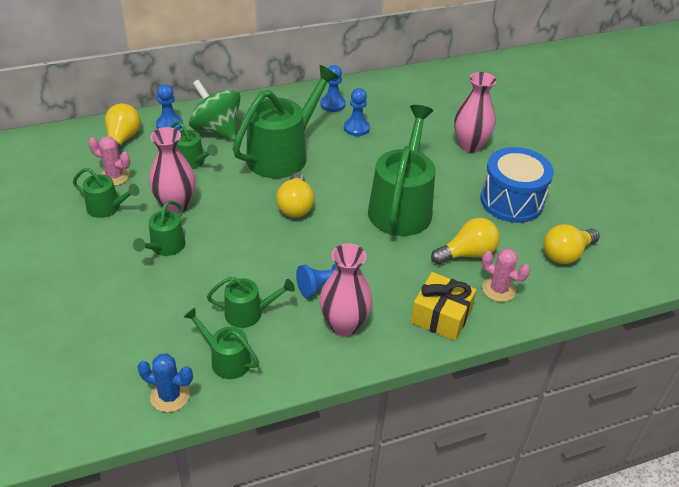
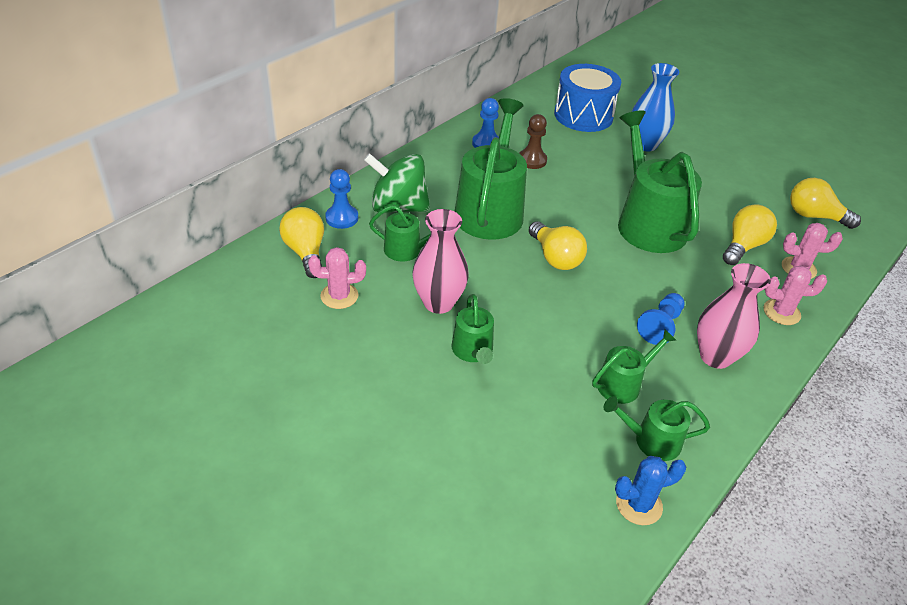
camera: 30 degrees left, 0 degrees up
green watering can [73,168,140,218] -> none
blue pawn [344,88,370,136] -> brown pawn [519,114,547,169]
yellow gift [411,272,477,341] -> pink cactus [764,265,827,325]
pink vase [454,72,496,153] -> blue vase [632,63,679,152]
blue drum [480,147,554,223] -> blue drum moved to [554,64,621,132]
yellow light bulb [543,224,600,264] -> yellow light bulb turned 90 degrees clockwise [790,178,861,229]

